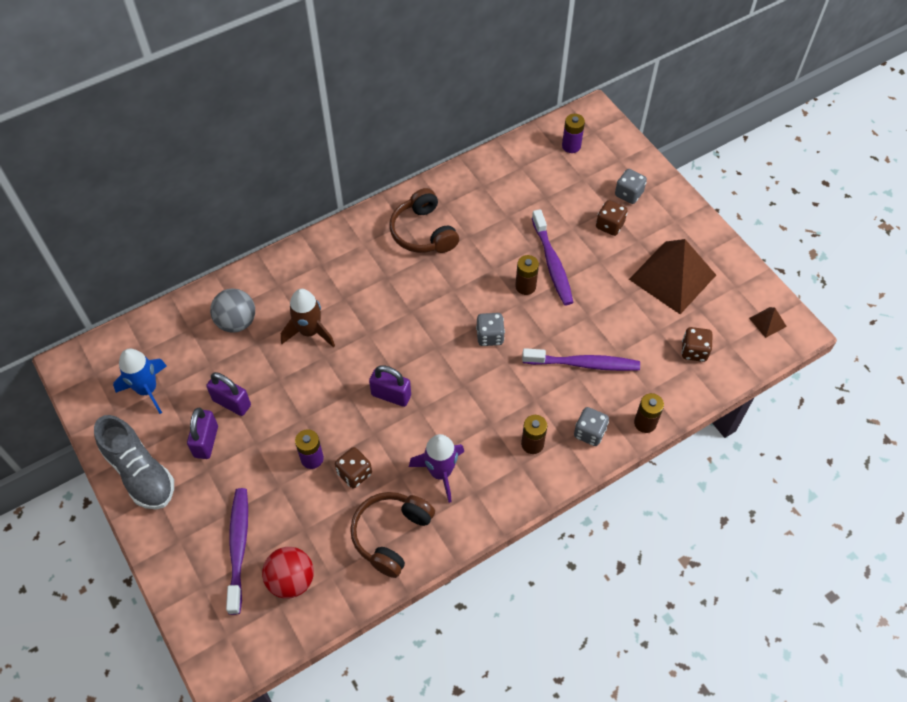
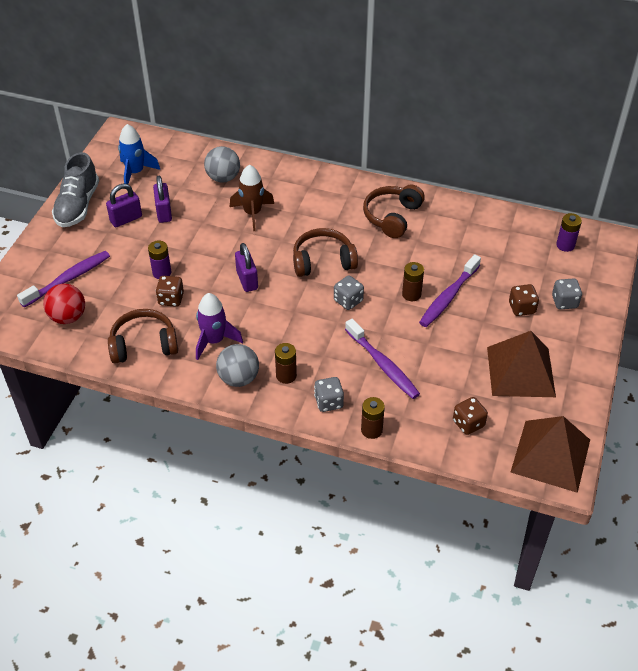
camera: 50 degrees right, 10 degrees down
brown pyramid [749,307,787,338] -> brown pyramid [511,416,590,493], size x2.41
none -> grey ball [216,344,259,387]
none -> brown headphones [293,228,358,277]

